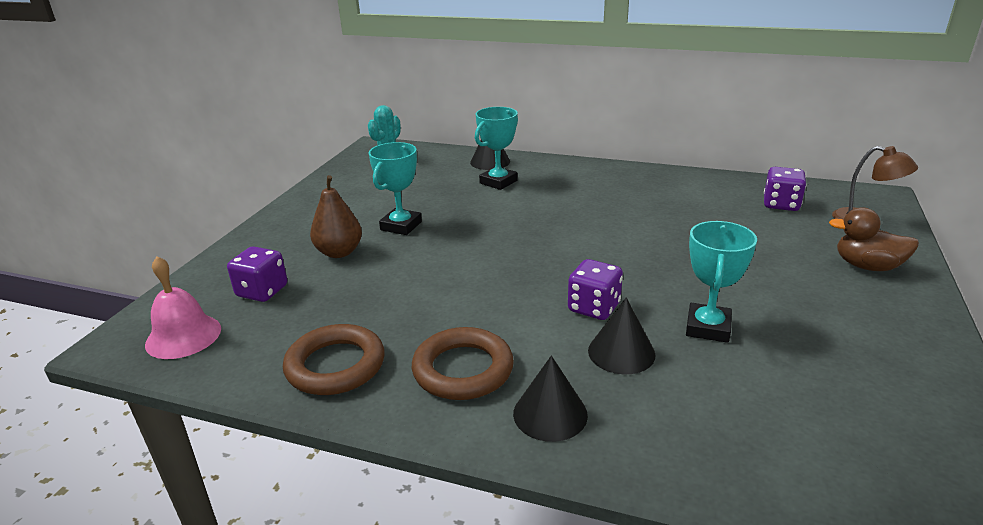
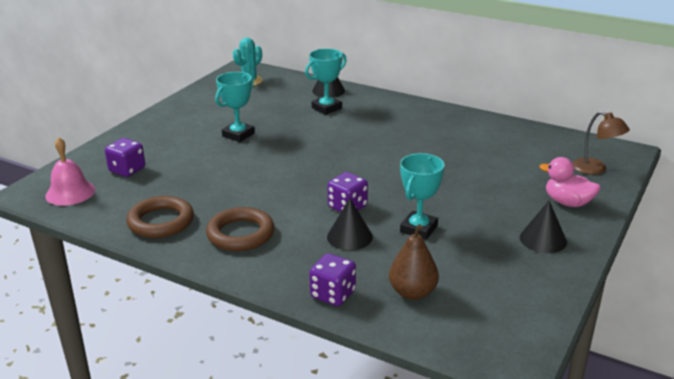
camera: 10 degrees right, 0 degrees up
brown pear [310,175,362,258] -> brown pear moved to [389,224,439,300]
black cone [513,356,588,442] -> black cone moved to [520,201,567,253]
purple dice [764,167,806,211] -> purple dice moved to [309,253,356,306]
brown duck [829,207,919,271] -> pink duck [539,157,600,207]

